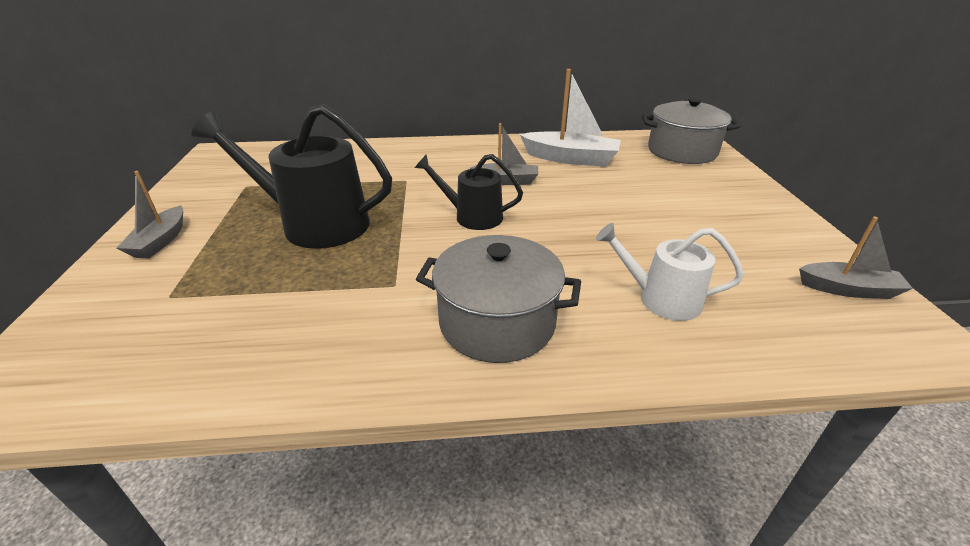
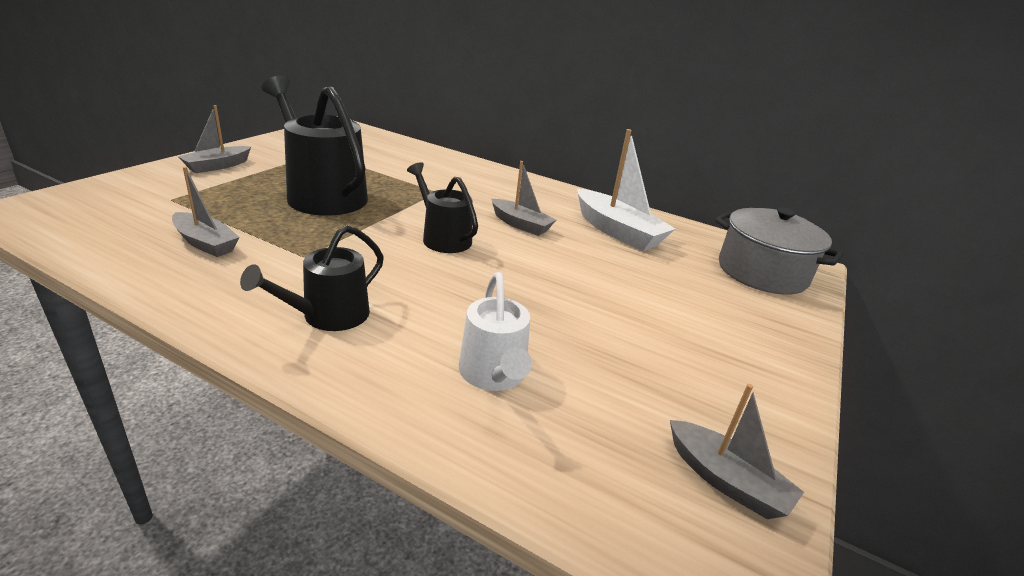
camera: 30 degrees right, 5 degrees down
grey pot [416,235,581,363] -> black watering can [240,225,384,331]
white watering can [596,223,744,321] -> white watering can turned 150 degrees counterclockwise [459,272,532,391]
none -> grey boat [172,167,240,257]

